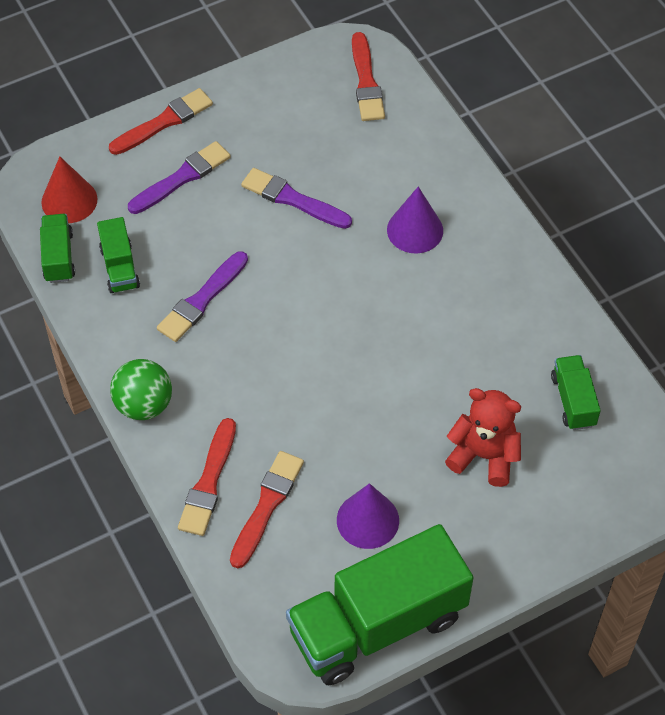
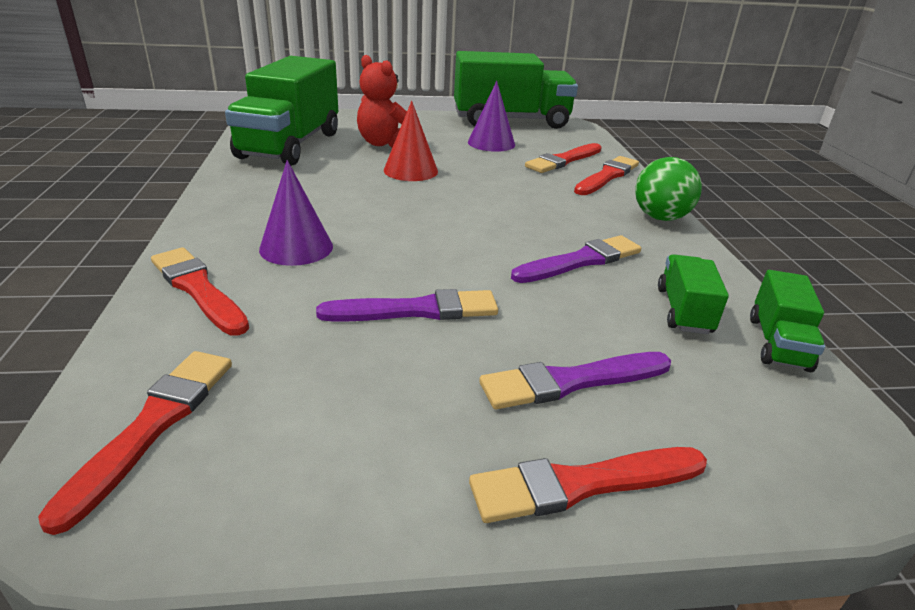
camera: 160 degrees left, 25 degrees down
red cone [41,157,97,223] -> red cone moved to [384,101,438,181]
purple brush [241,168,352,229] -> purple brush turned 60 degrees counterclockwise [316,289,498,321]
green truck [551,355,601,430] -> green truck [225,56,338,166], size x2.19
none -> red brush [151,247,249,336]

